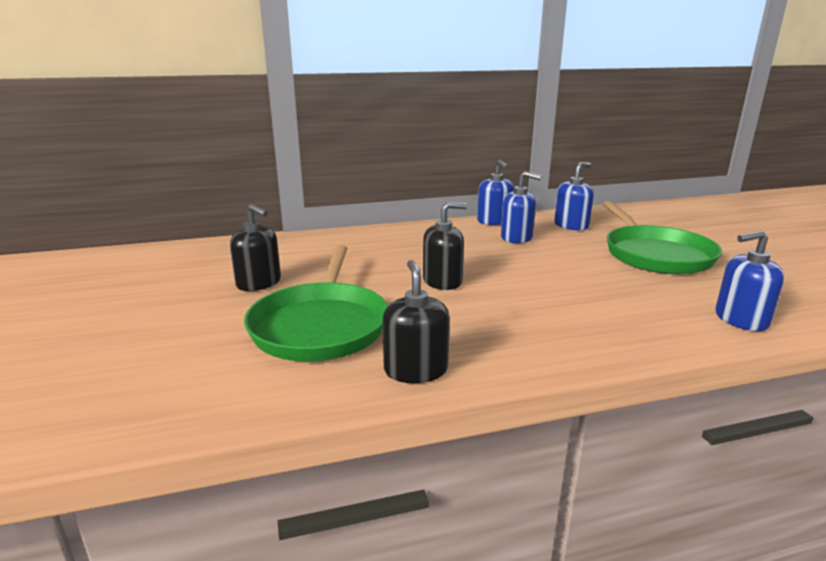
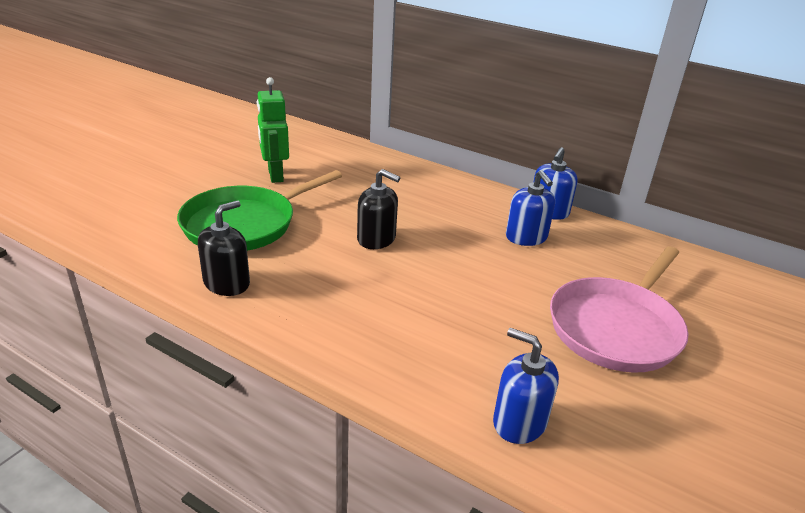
camera: 45 degrees right, 10 degrees up
black soap dispenser [230,204,281,291] -> green robot [257,77,289,183]
blue soap dispenser [554,162,594,230] -> none
green pan [603,201,722,274] -> pink pan [550,246,689,373]

